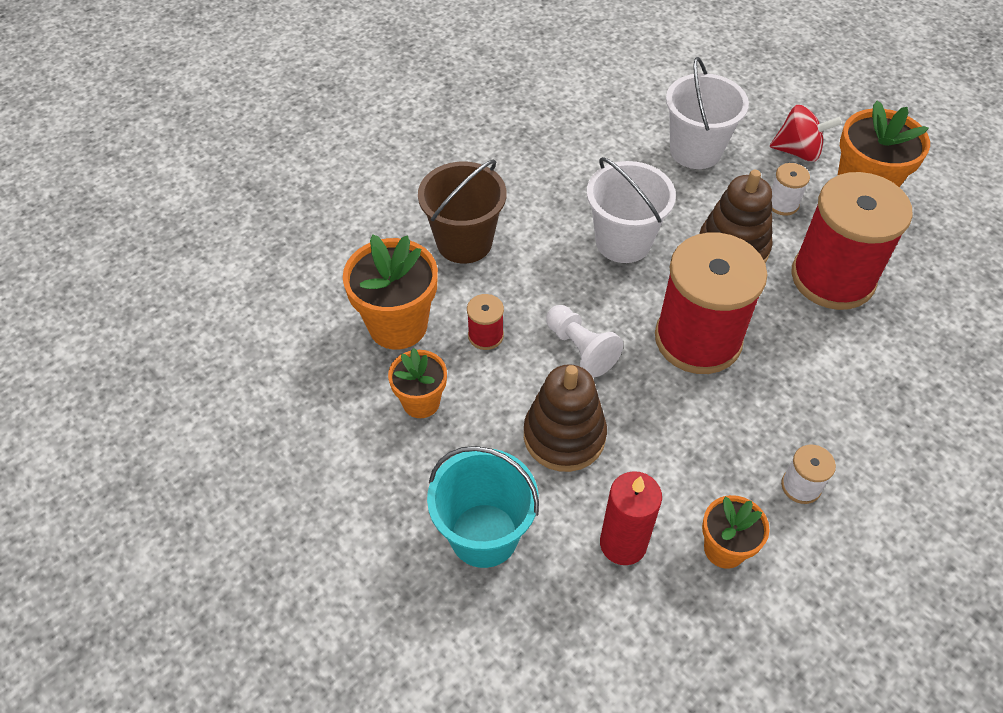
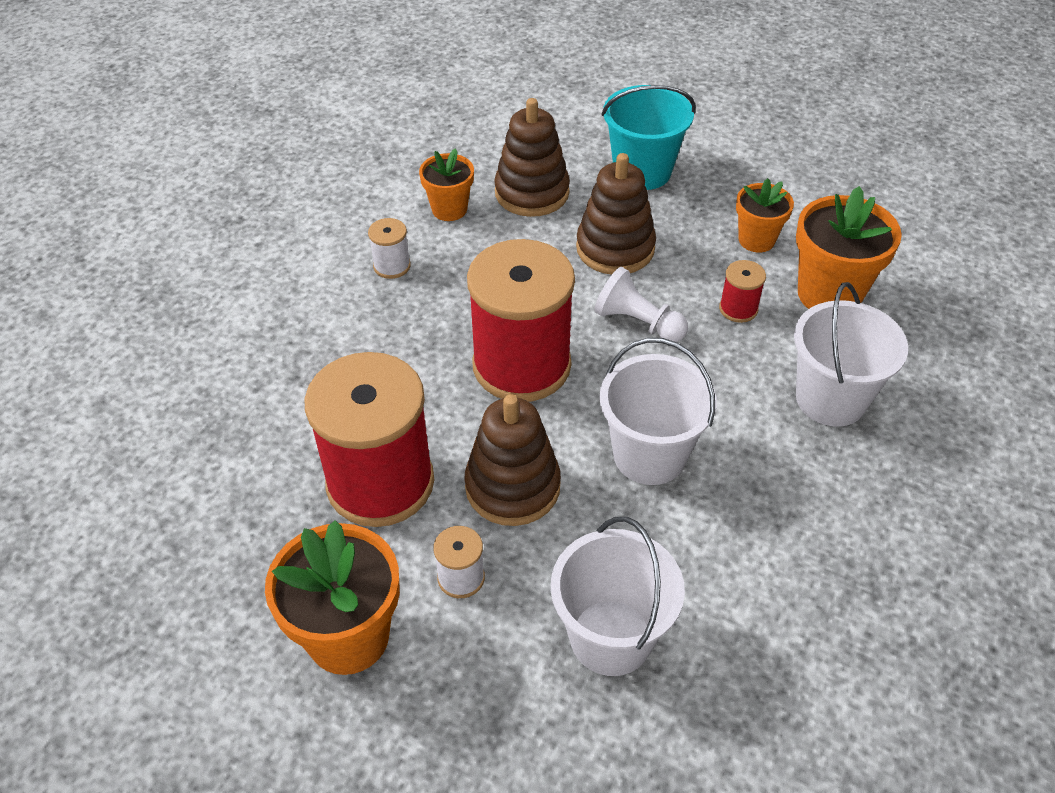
camera: 160 degrees right, 5 degrees down
brown bucket [418,159,507,264] -> white bucket [794,282,908,427]
red candle [600,471,662,565] -> brown stacking toy [494,98,570,217]
red spinning top [770,105,842,162] -> none

